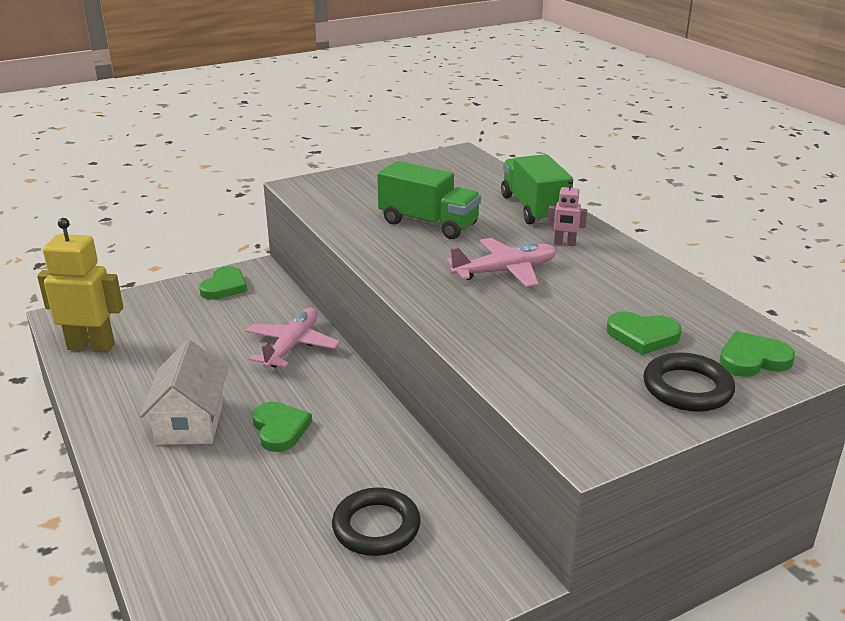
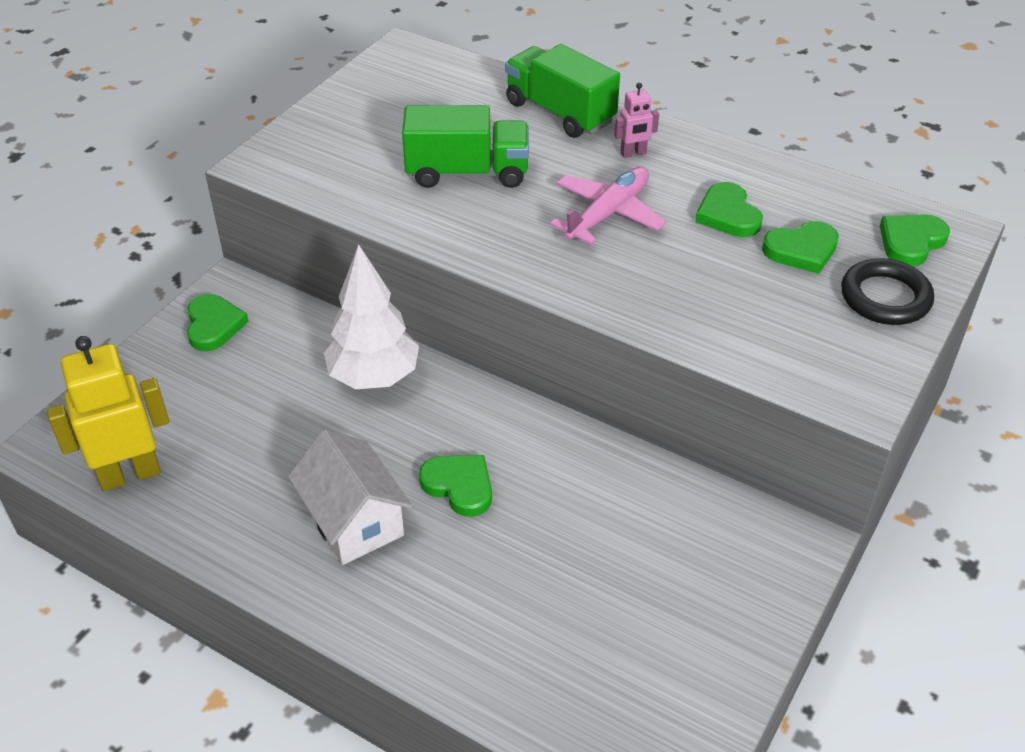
camera: 30 degrees left, 15 degrees up
pink plane [246,308,340,368] -> white tree [324,244,419,389]
black ring [332,487,421,556] -> none
none -> green heart [695,182,763,237]

